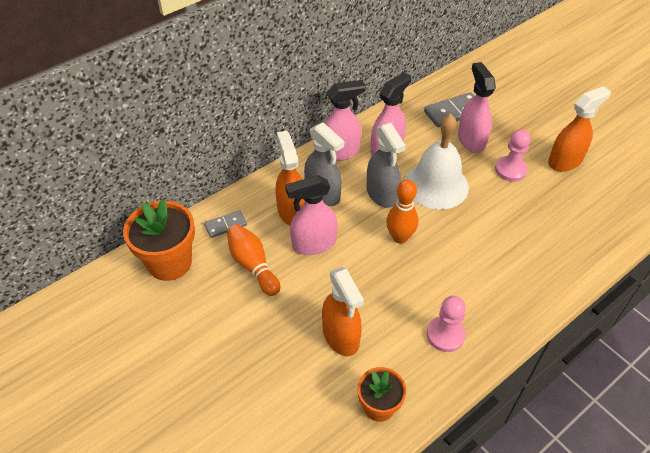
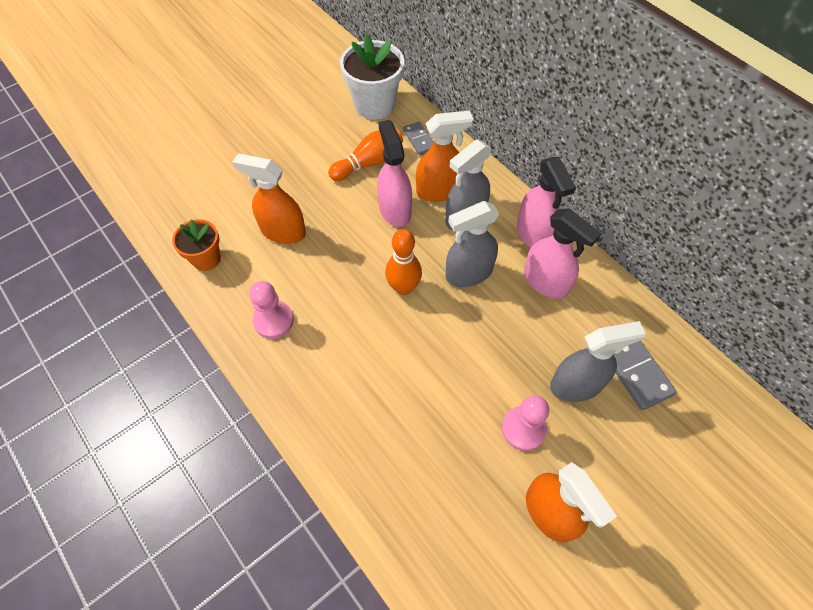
camera: 90 degrees right, 10 degrees up
orange flower pot [123,199,195,281] -> white flower pot [340,34,404,120]
orange spray bottle [322,267,364,356] -> orange spray bottle turned 45 degrees clockwise [232,154,306,244]
white bell [405,114,469,210] -> none
pink spray bottle [458,62,496,153] -> grey spray bottle [550,321,646,402]

